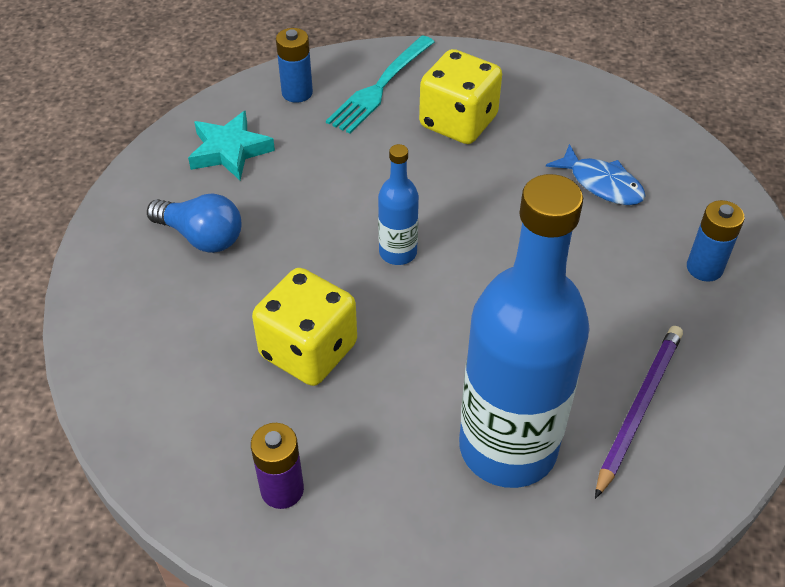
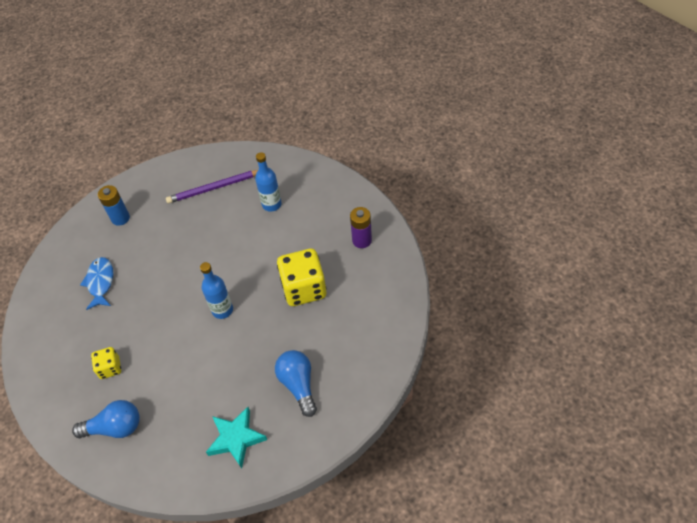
camera: 135 degrees left, 5 degrees up
blue battery [276,28,313,103] -> none
turquoise fork [326,36,434,134] -> blue light bulb [72,400,140,438]
yellow dice [419,49,502,144] -> yellow dice [91,347,121,379], size x0.53
blue bottle [459,174,590,488] -> blue bottle [255,152,282,212], size x0.45

